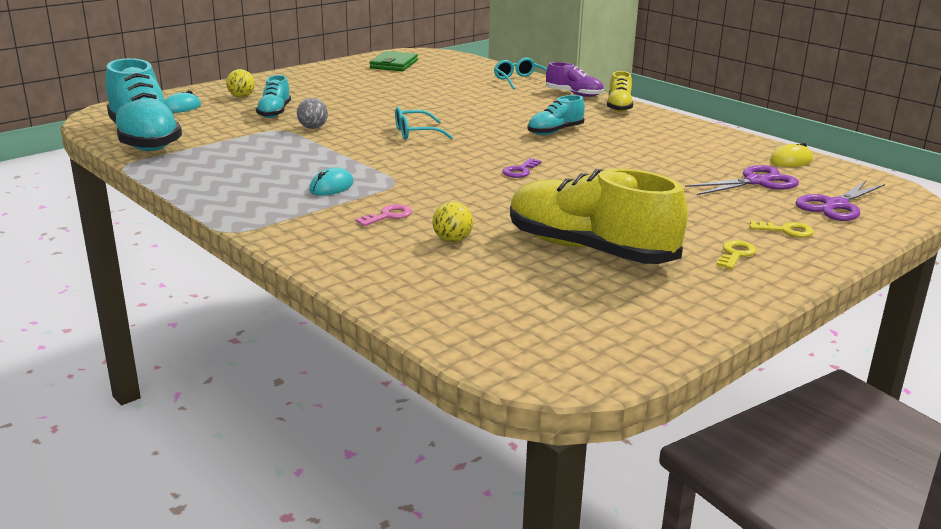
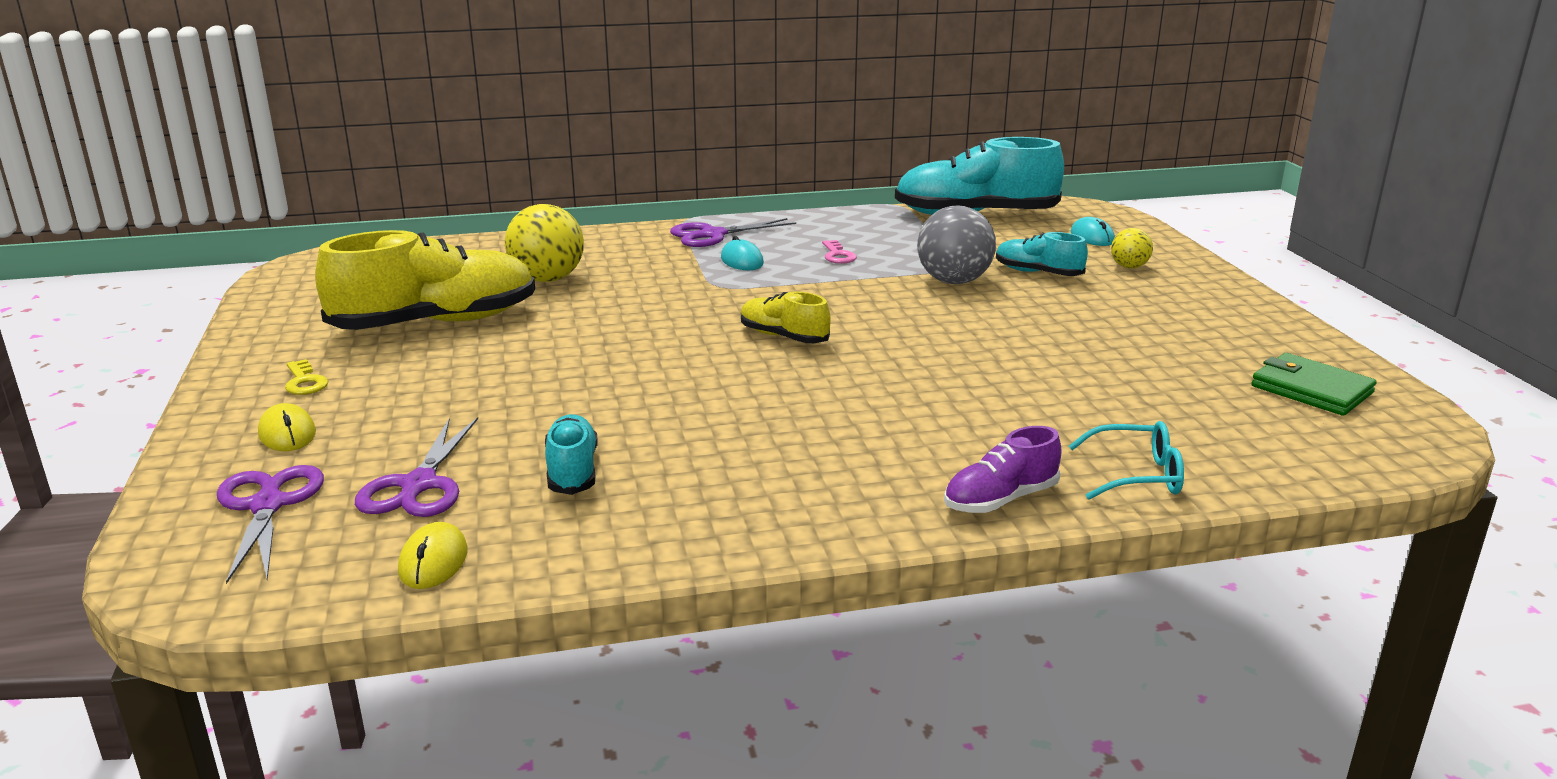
camera: 120 degrees right, 0 degrees up
grey ball [297,98,328,129] -> grey ball [917,205,996,284], size x1.86
pink key [355,204,412,226] -> pink key moved to [822,240,857,264]
turquoise glasses [395,107,453,140] -> none
yellow ball [432,202,473,243] -> yellow ball [505,204,584,282], size x1.86
purple key [502,158,541,178] -> none
turquoise shoe [527,95,585,135] -> turquoise shoe moved to [545,414,598,495]
yellow shoe [607,71,633,112] -> yellow shoe moved to [741,292,831,343]
yellow key [749,221,814,237] -> yellow mouse [258,403,316,451]
none -> purple scissors [670,218,796,247]

